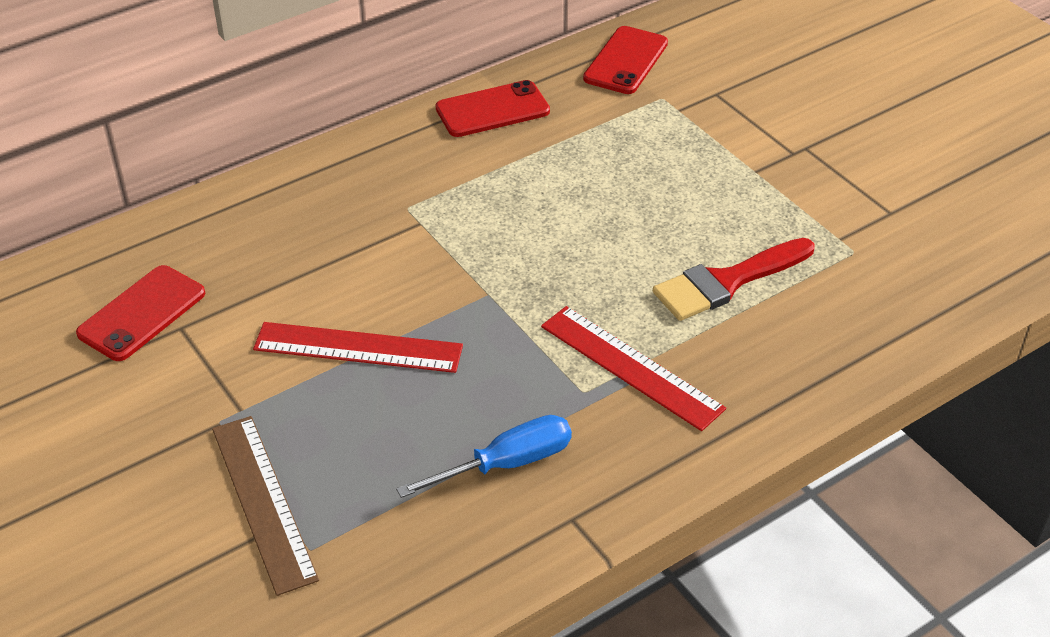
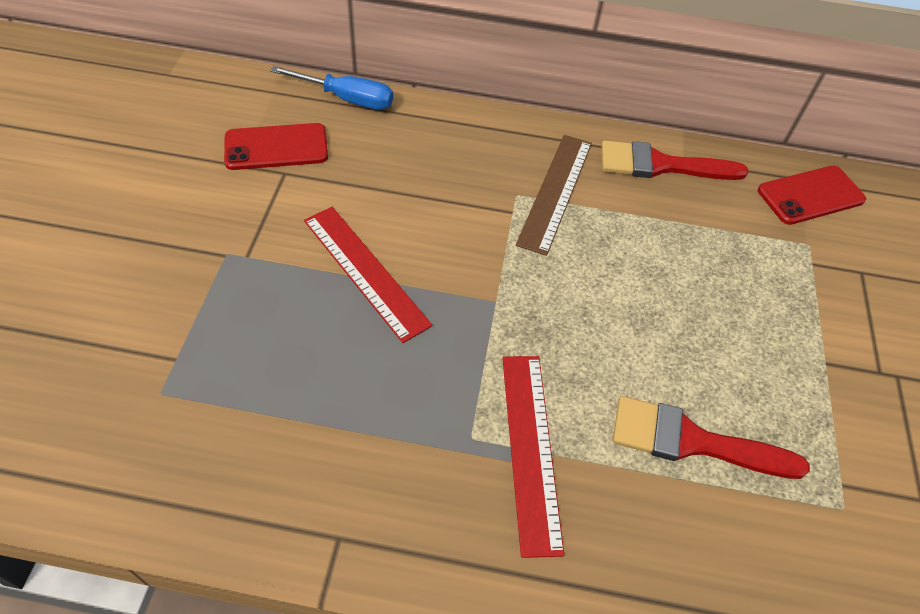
camera: 40 degrees right, 10 degrees up
brown ruler [212,416,319,596] -> brown ruler moved to [516,135,592,256]
blue screwdriver [396,415,572,498] -> blue screwdriver moved to [270,66,393,110]
red phone [436,80,550,137] -> red brush [601,140,748,180]

